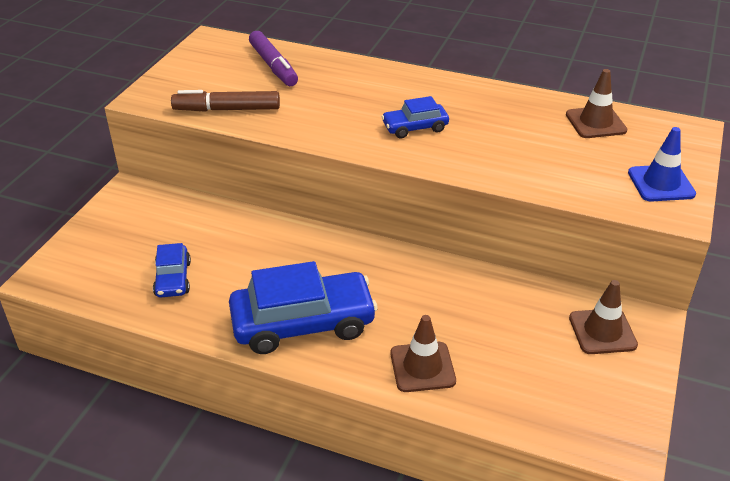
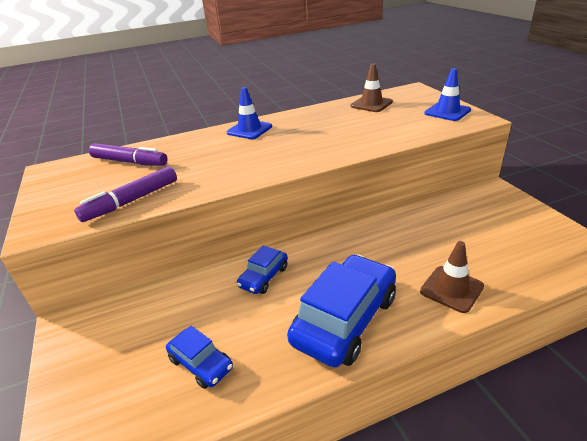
camera: 40 degrees left, 5 degrees down
brown marker [171,90,280,112] -> purple marker [74,166,177,222]
blue car [381,96,449,138] -> blue car moved to [237,245,288,294]
brown traffic cone [569,280,638,354] -> none
none -> blue traffic cone [227,87,272,139]

